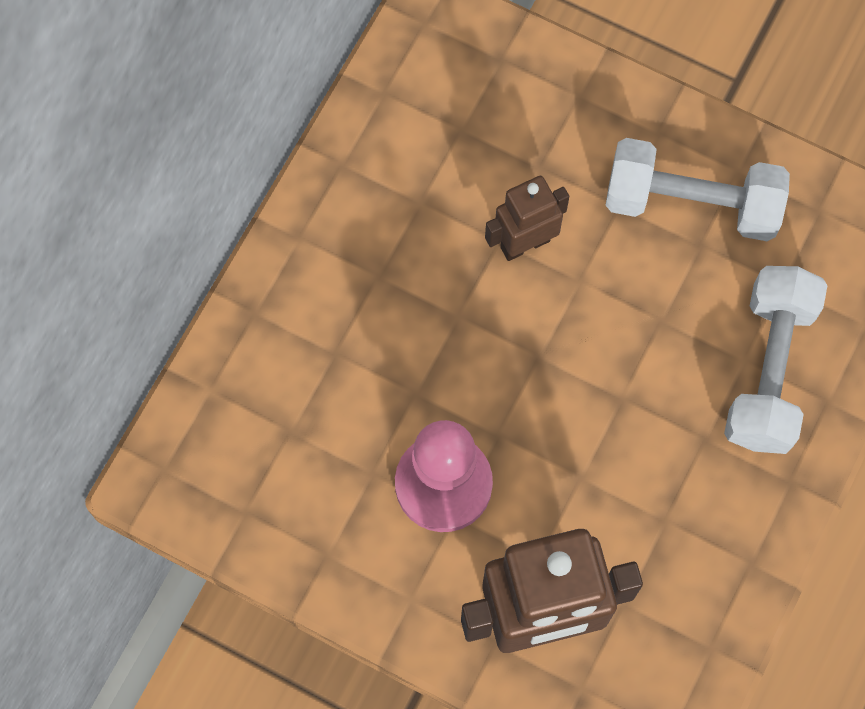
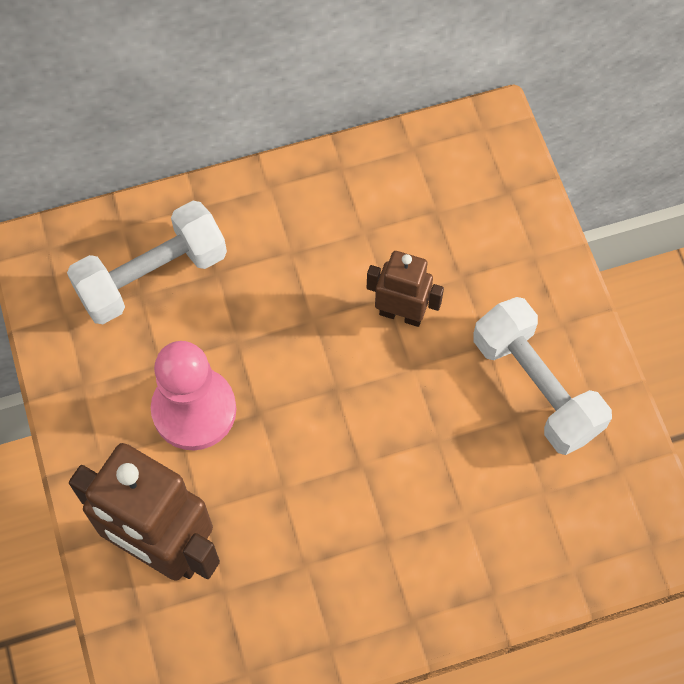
camera: 45 degrees right, 5 degrees down
white dumbbell [724,266,828,454] -> white dumbbell moved to [67,201,227,324]

